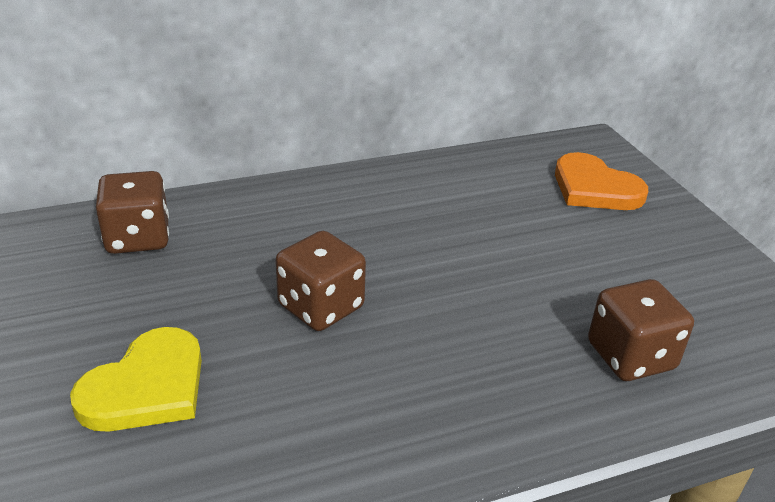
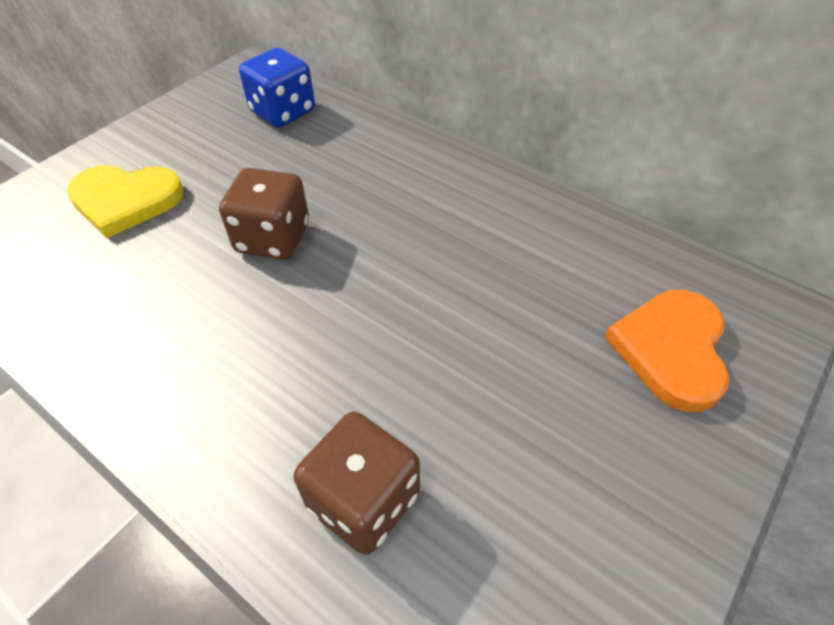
camera: 60 degrees right, 15 degrees up
brown dice [96,171,169,254] -> blue dice [239,48,315,128]

